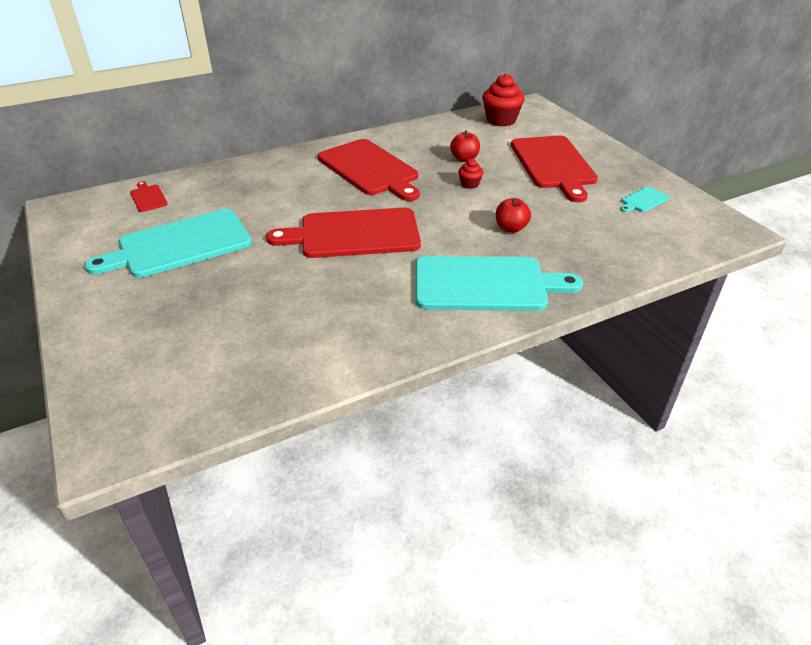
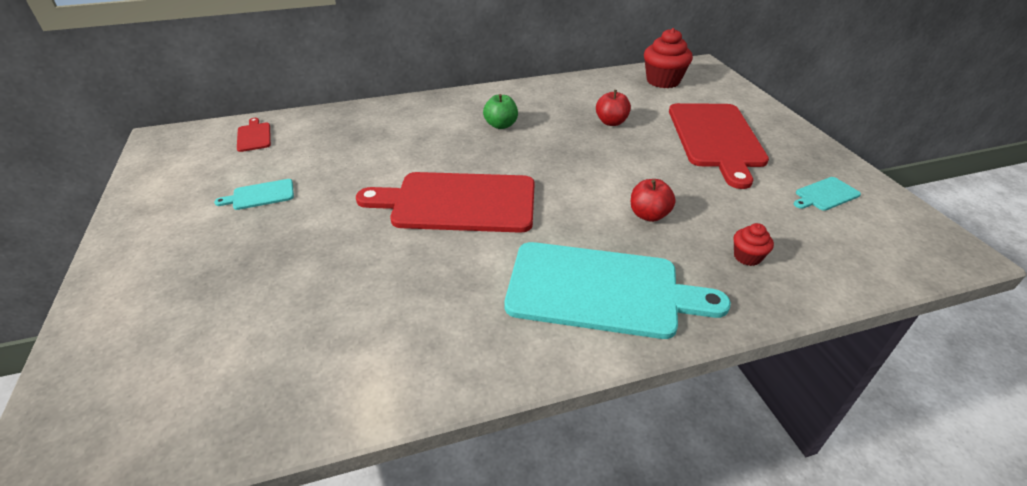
camera: 10 degrees right, 0 degrees up
turquoise cutting board [85,209,252,278] -> turquoise cutting board [214,179,294,210], size x0.42
red cutting board [318,139,420,201] -> green apple [483,94,518,129]
red cupcake [458,159,484,189] -> red cupcake moved to [733,223,774,266]

